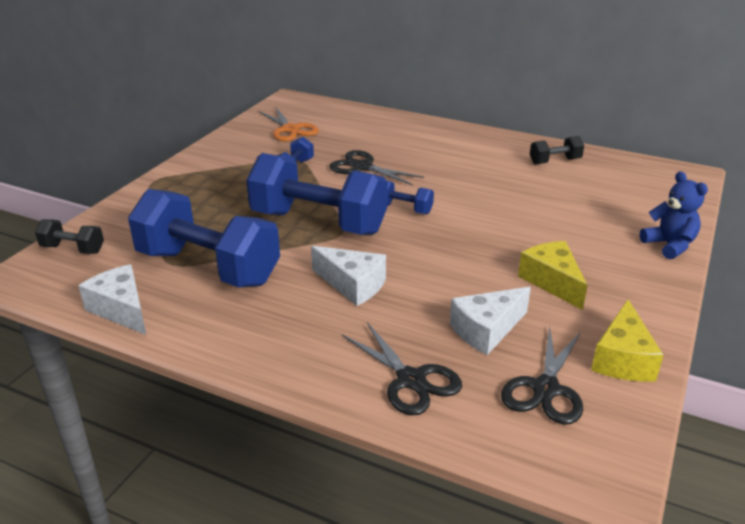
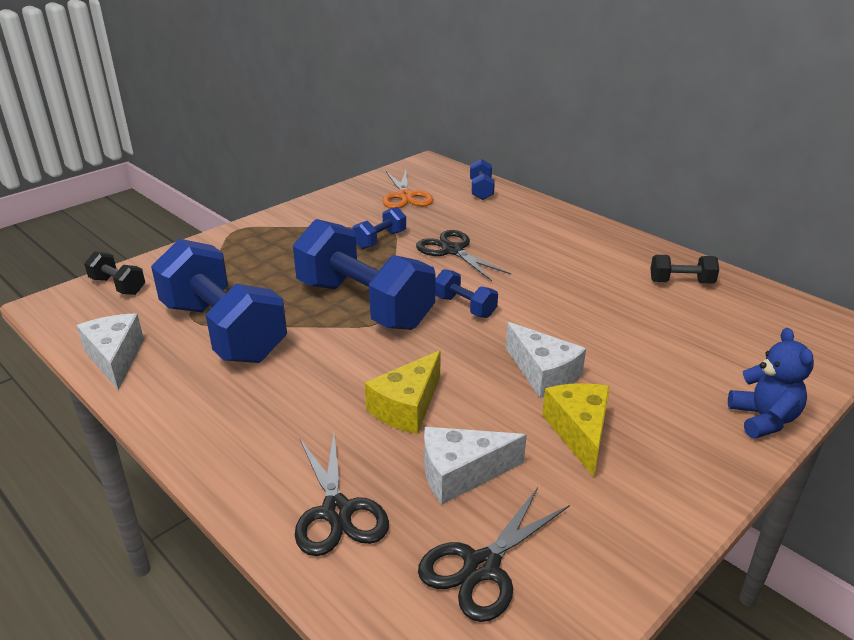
camera: 20 degrees right, 0 degrees up
white cheese [311,246,386,306] -> white cheese moved to [506,322,586,398]
yellow cheese [591,300,663,382] -> yellow cheese moved to [365,350,441,434]
none -> blue dumbbell [470,159,495,200]

